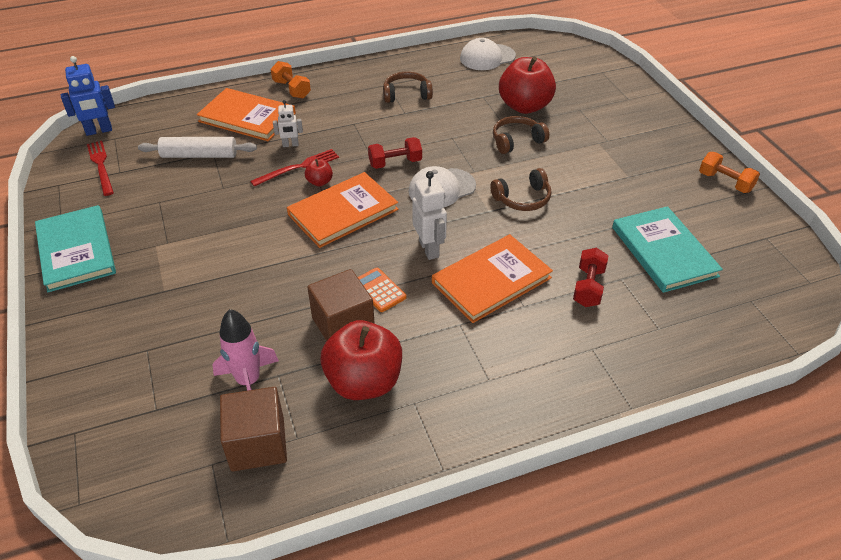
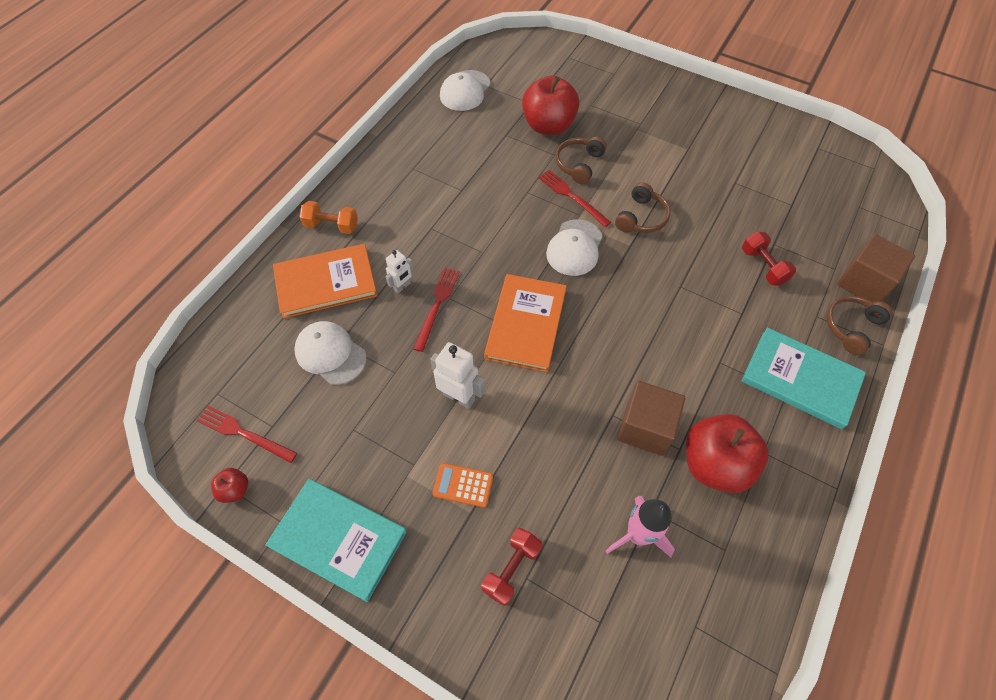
camera: 40 degrees left, 15 degrees up
blue robot [61,56,115,136] -> none
white rolling pin [138,137,257,158] -> white cap [294,321,367,385]
brown cube [220,387,287,471] -> brown cube moved to [837,234,915,302]
red apple [305,159,333,186] -> red apple moved to [211,468,248,503]
orange calculator [358,268,406,312] -> orange calculator moved to [432,463,493,507]
red dumbbell [368,137,422,169] -> red dumbbell moved to [481,528,542,606]
brown headphones [383,72,433,103] -> brown headphones moved to [826,296,893,355]
white robot [412,171,447,260] -> white robot moved to [430,342,485,409]
orange book [432,234,553,323] -> none
turquoise book [612,206,723,293] -> turquoise book moved to [742,327,866,429]
orange dumbbell [699,152,760,193] -> none
none -> red fork [538,170,611,227]

